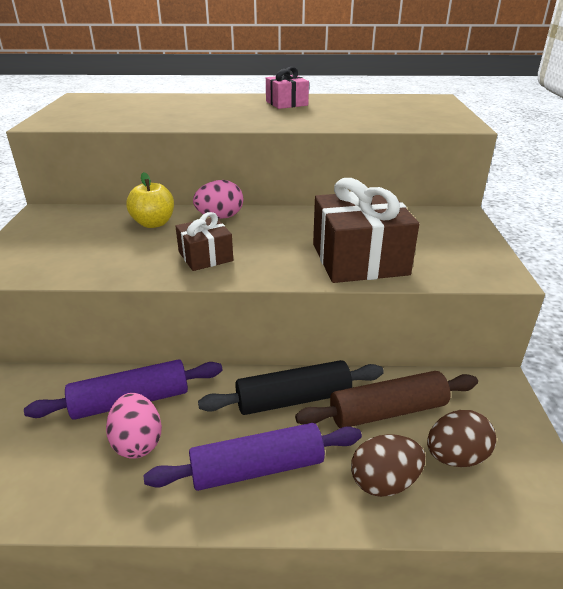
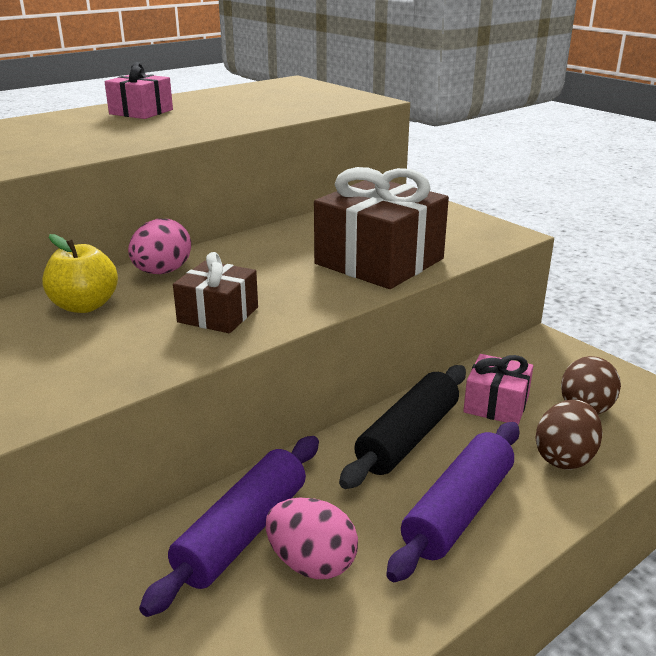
camera: 40 degrees left, 5 degrees down
brown rolling pin [295,371,478,428] -> pink gift [463,354,533,425]

